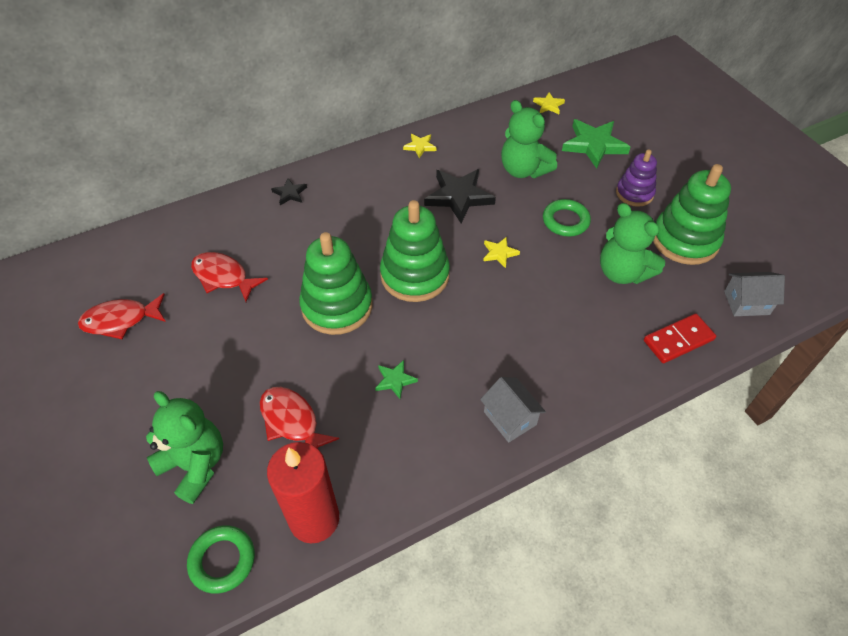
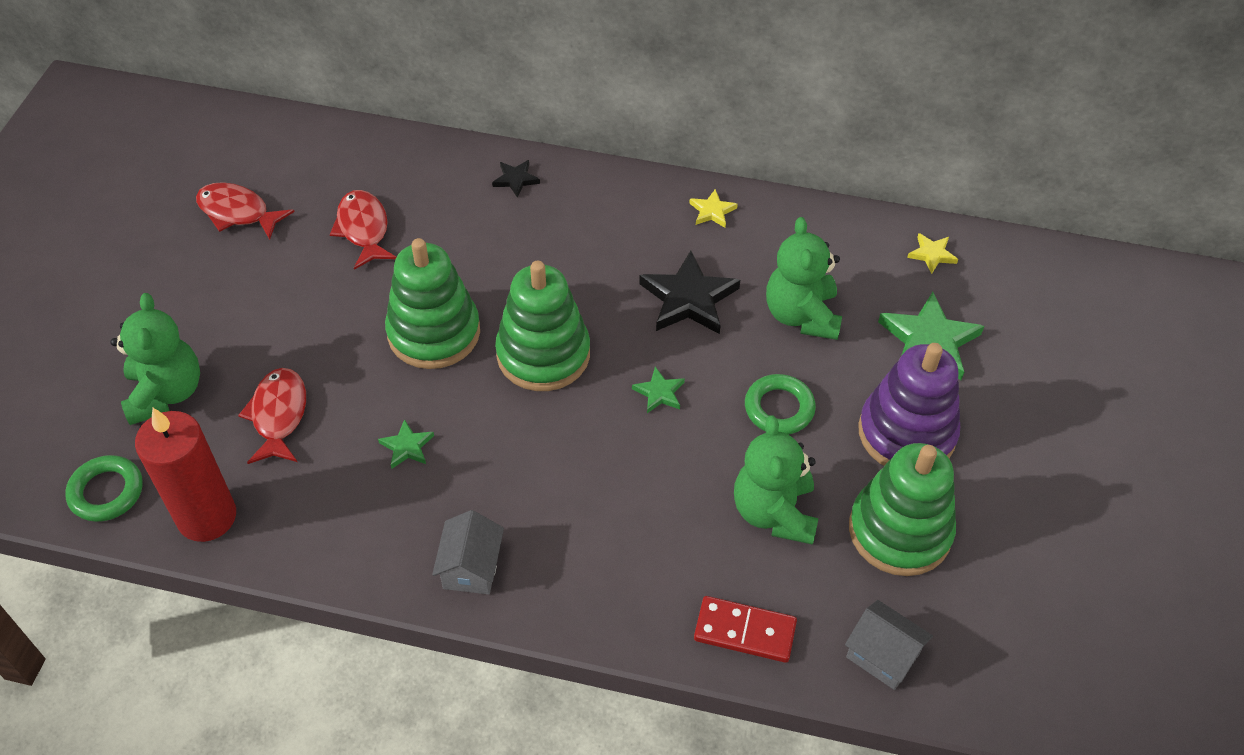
camera: 40 degrees right, 0 degrees up
yellow star [483,237,520,268] -> green star [632,367,685,413]
purple stacking toy [616,149,657,207] -> purple stacking toy [858,343,960,466], size x1.67

